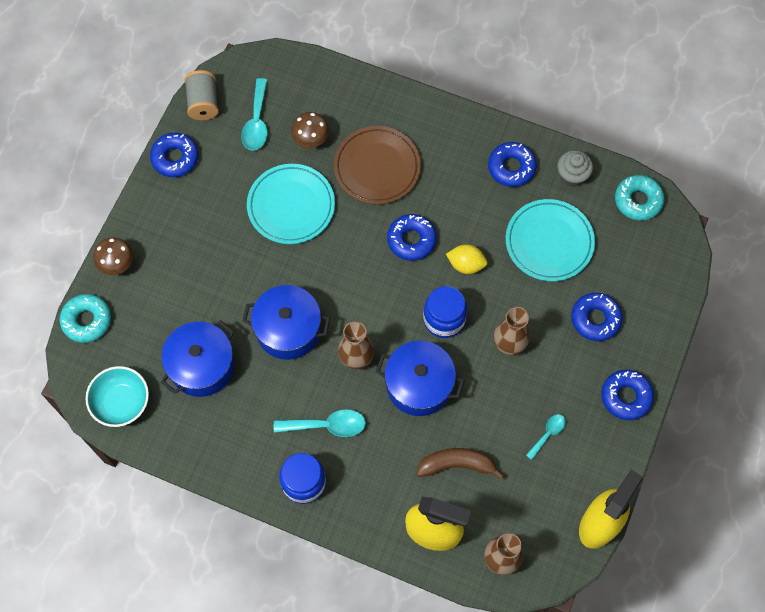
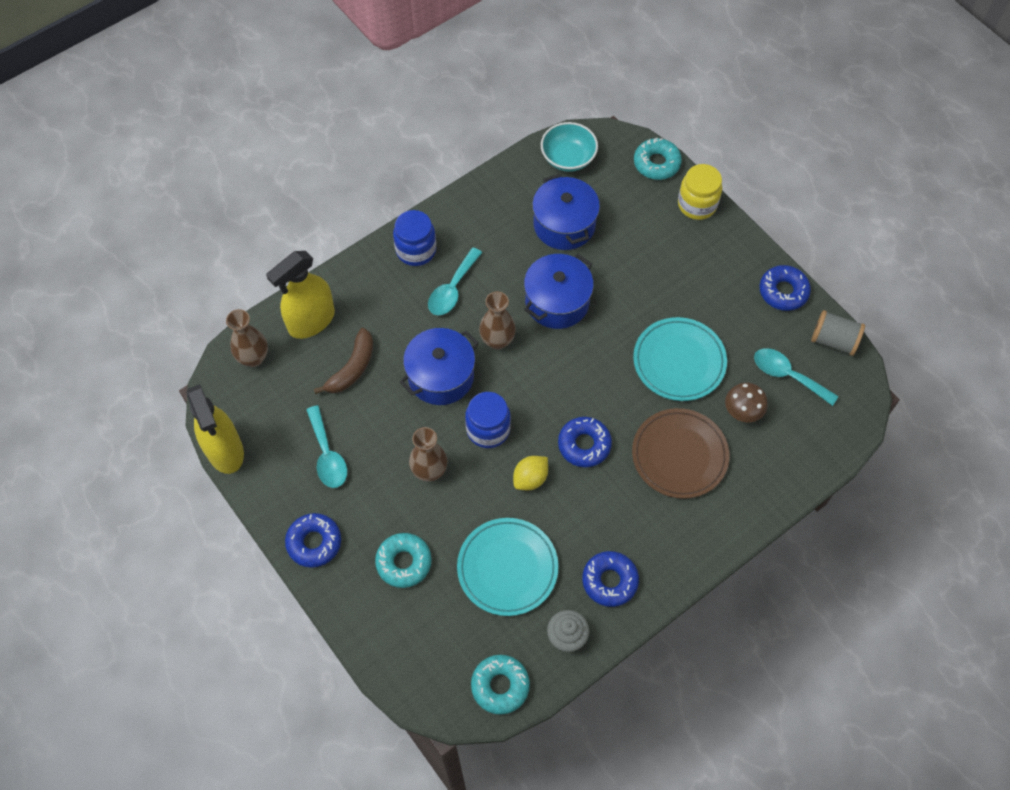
camera: 120 degrees right, 5 degrees down
brown mushroom [93,237,133,275] -> yellow jar [678,164,722,220]
turquoise spoon [526,414,566,460] -> turquoise spoon [306,405,347,488], size x1.66
blue donut [571,293,623,341] -> turquoise donut [375,533,432,588]

